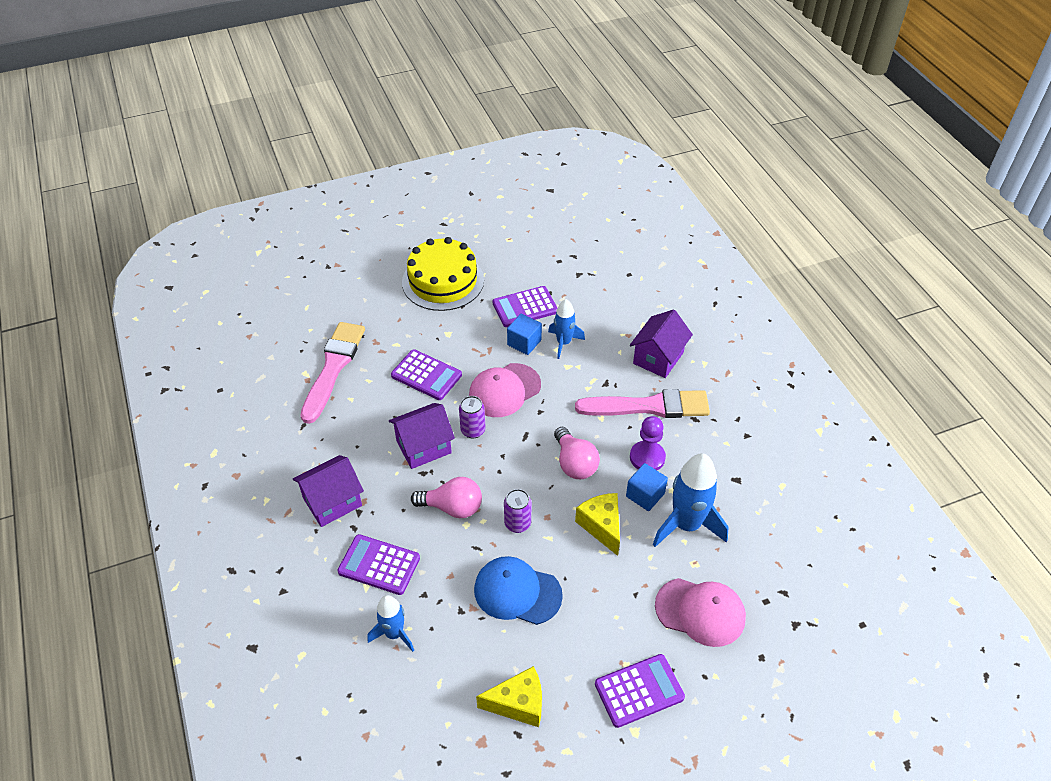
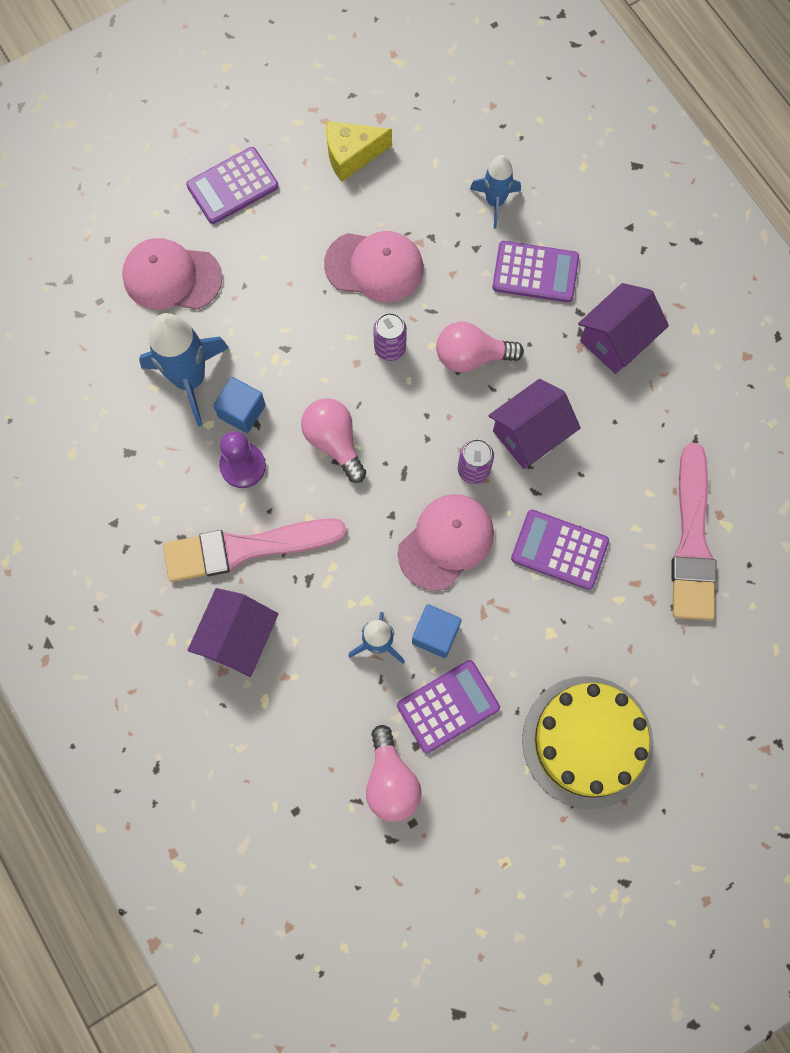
camera: 170 degrees right, 25 degrees up
blue cap [474,556,563,625] -> pink cap [324,231,423,302]
yellow cheese [575,493,620,556] -> none
none -> pink light bulb [366,725,422,822]

